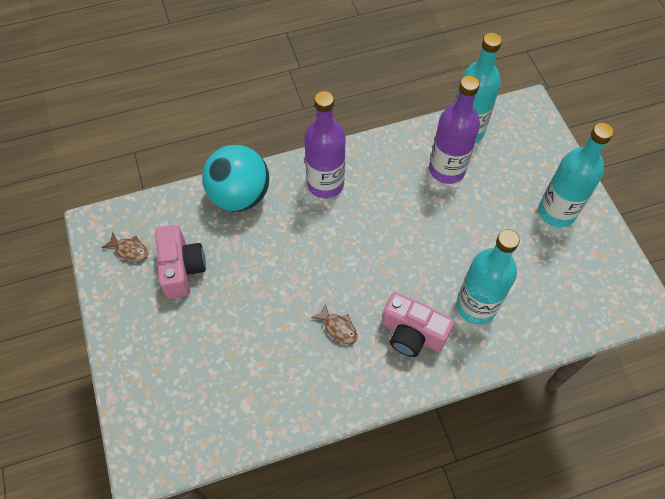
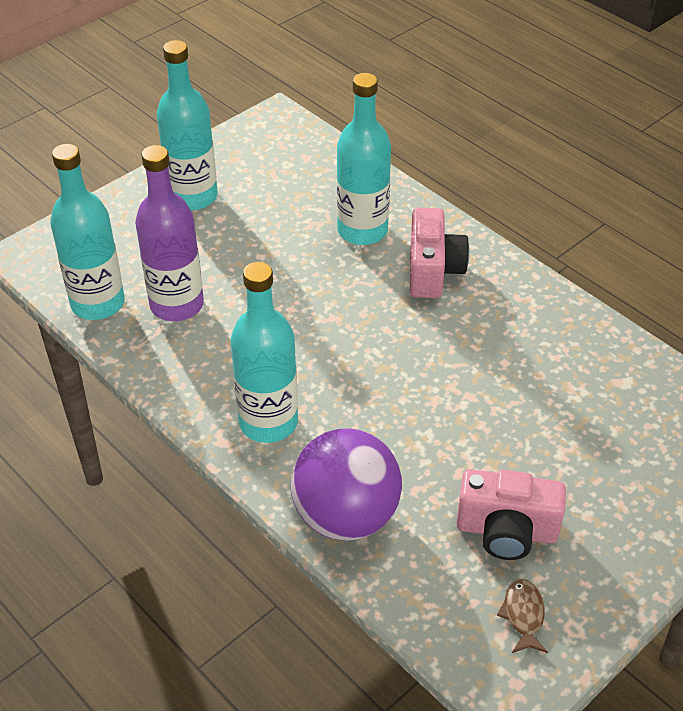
camera: 115 degrees left, 15 degrees down
pink camera [155,225,206,298] -> pink camera turned 135 degrees counterclockwise [456,469,566,560]
turquoise ball [202,145,270,212] -> purple ball [291,428,402,541]
purple bottle [304,91,345,198] -> turquoise bottle [230,262,298,443]
brown fish [311,303,358,345] -> none

